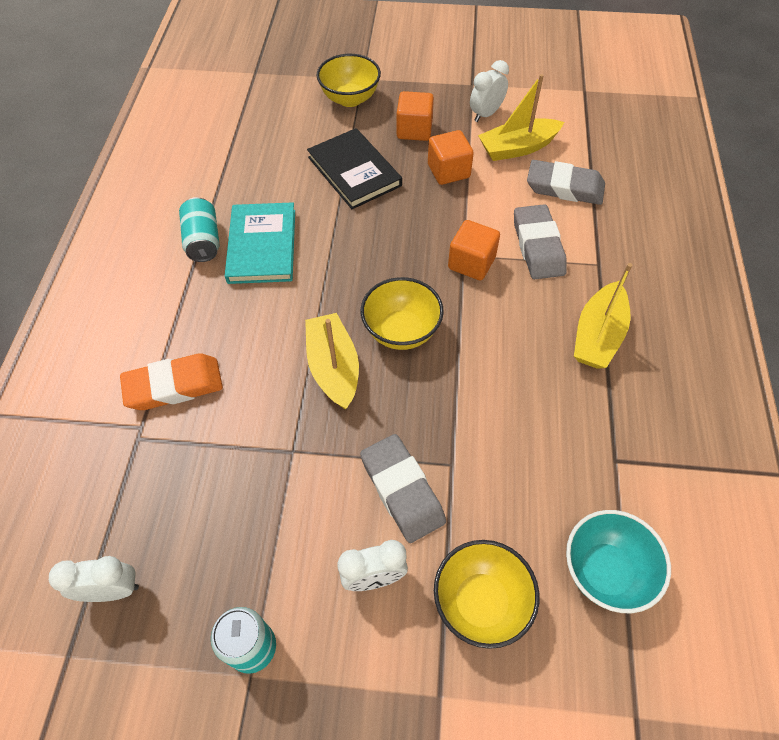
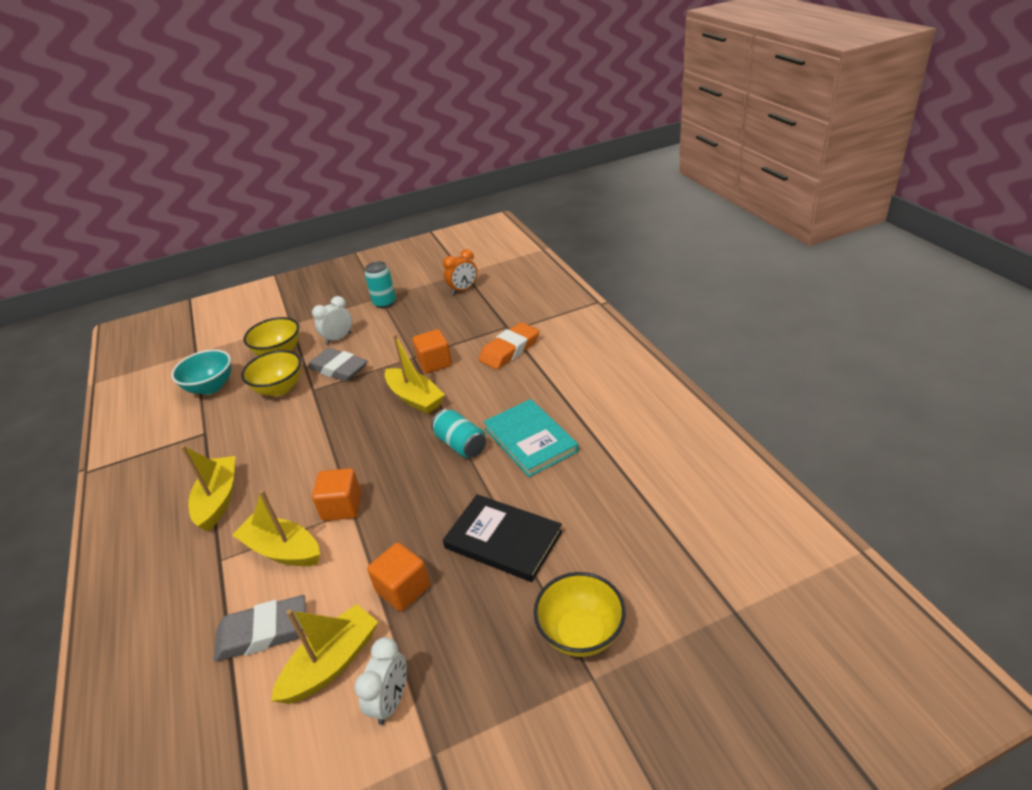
camera: 155 degrees right, 20 degrees down
white clock [49,556,139,602] -> orange clock [443,249,477,294]
turquoise can [179,197,219,262] -> turquoise can moved to [431,409,486,458]
yellow bowl [361,277,444,350] -> yellow bowl moved to [241,350,301,396]
orange cube [397,91,434,141] -> orange cube moved to [412,329,452,374]
grey eraser [514,204,567,279] -> yellow boat [232,490,320,566]

